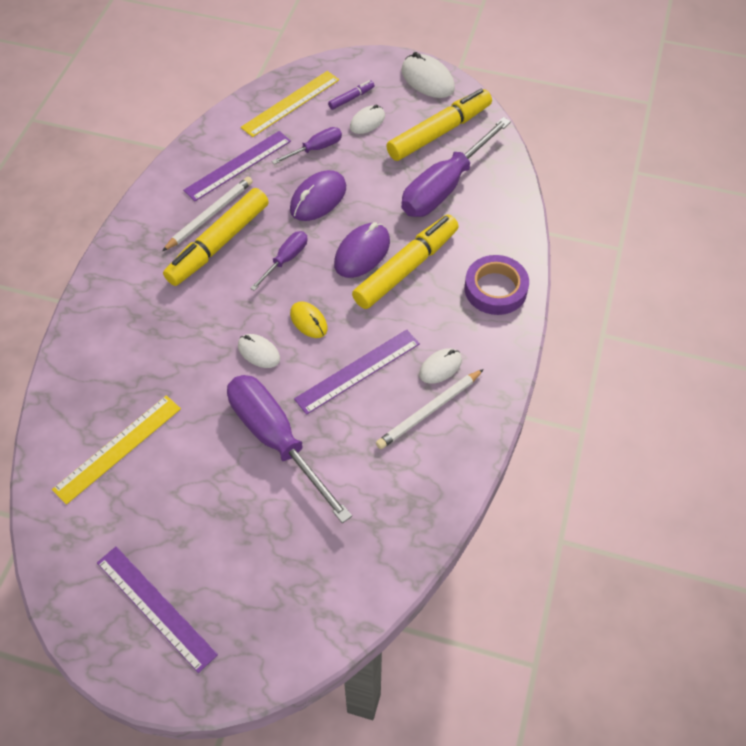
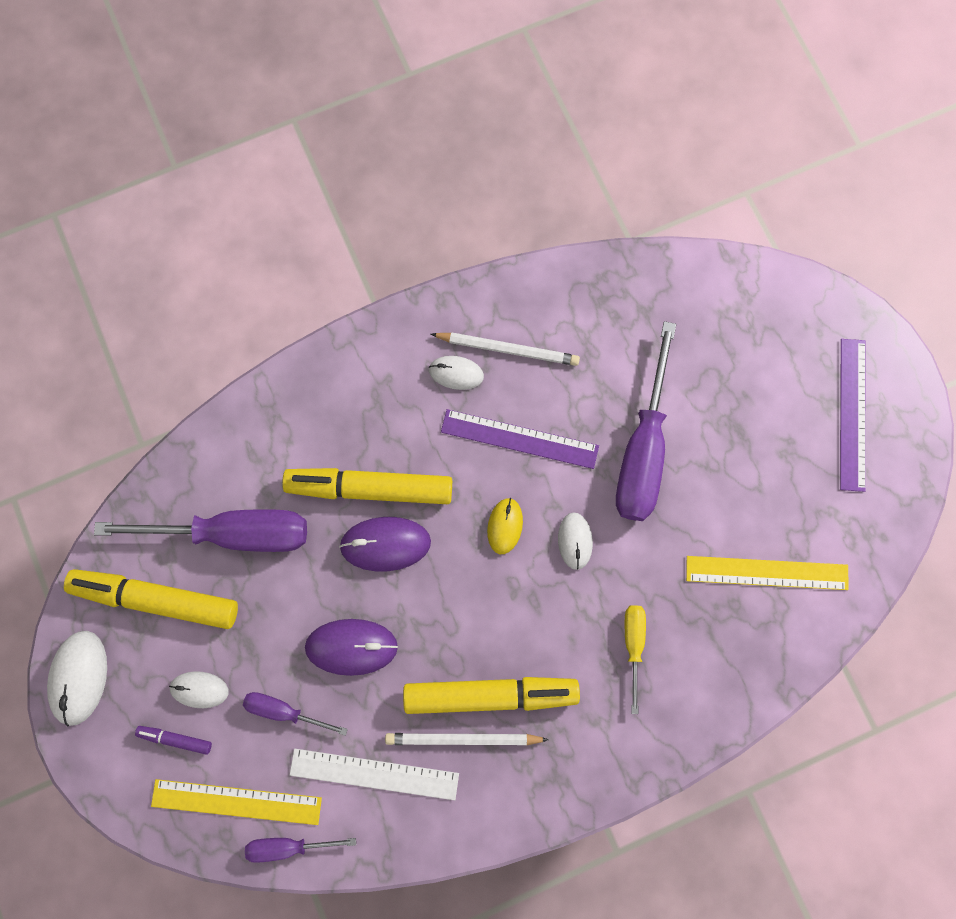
camera: 130 degrees left, 20 degrees up
purple ruler [183,131,291,201] -> white ruler [290,749,459,800]
purple screwdriver [250,231,307,291] -> purple screwdriver moved to [245,838,356,863]
purple tape [465,255,529,315] -> none
none -> yellow screwdriver [625,606,646,714]

